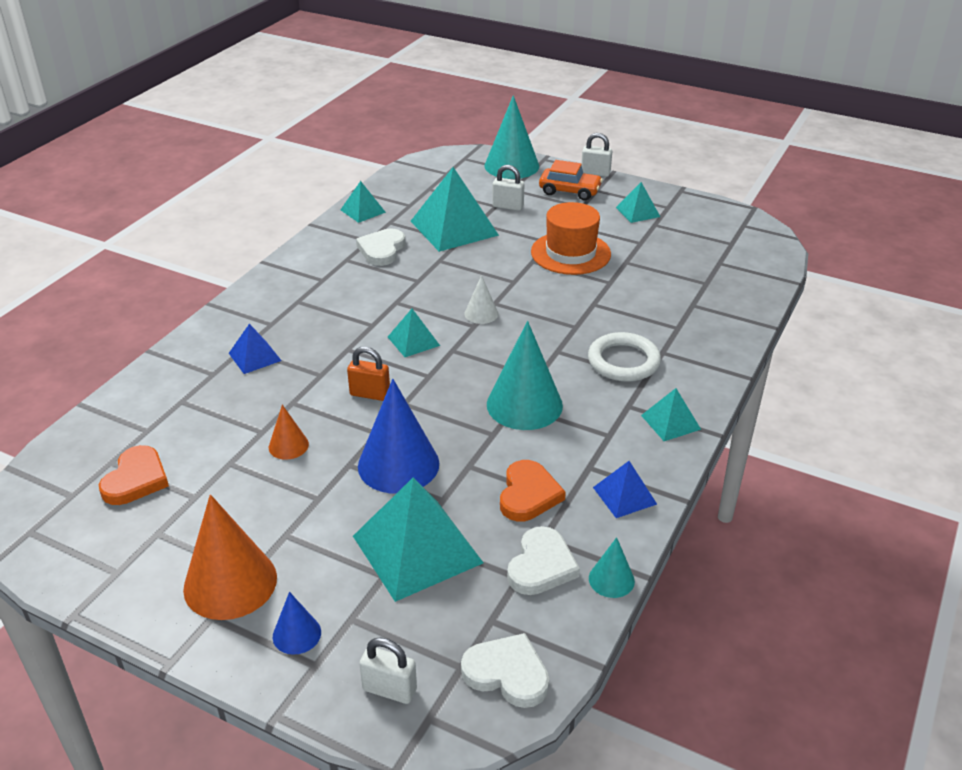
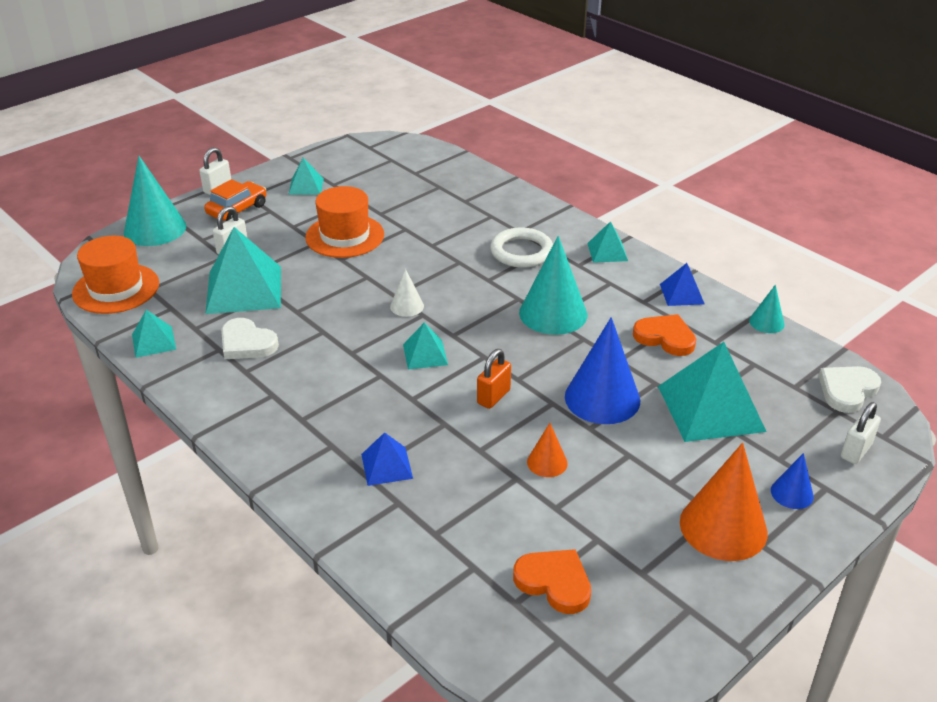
camera: 70 degrees left, 0 degrees up
white heart [507,526,580,595] -> none
none -> orange hat [72,236,159,314]

